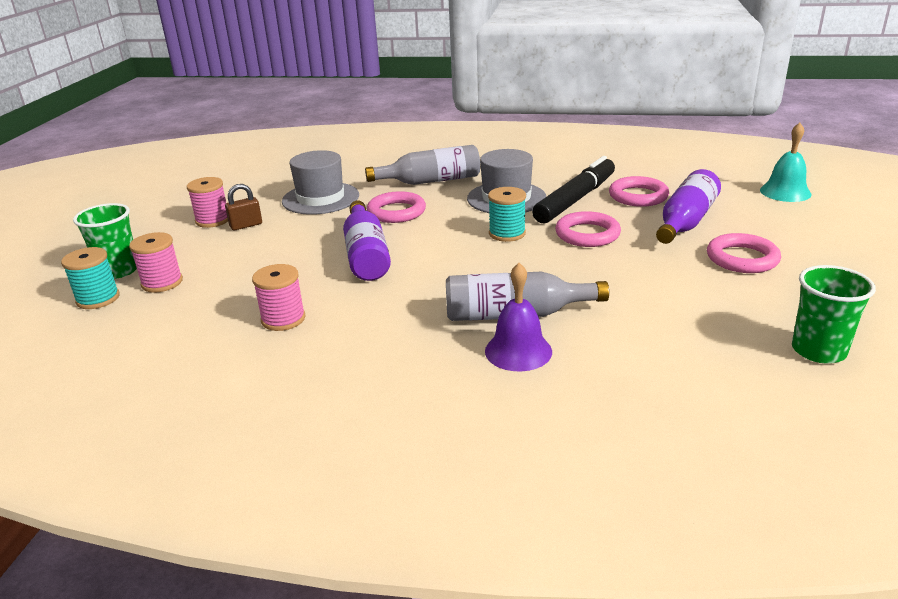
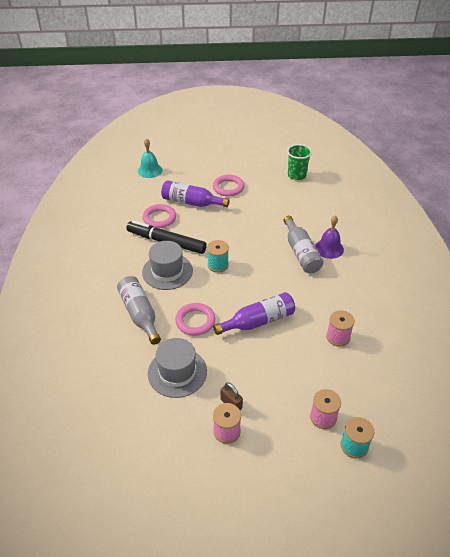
camera: 105 degrees left, 15 degrees up
green cup [73,203,137,279] -> none
pink ring [555,211,621,247] -> none

